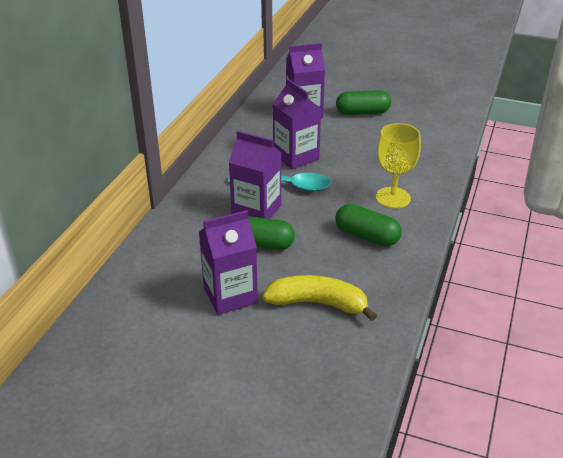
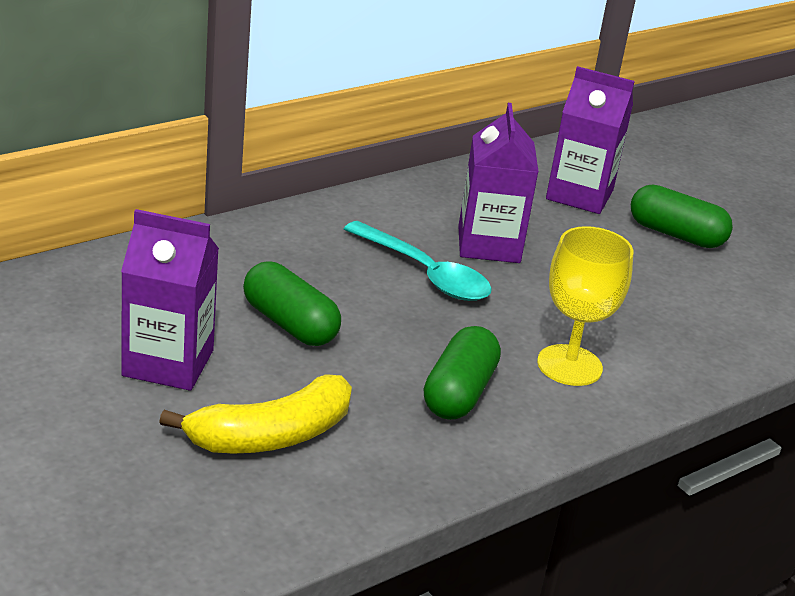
camera: 30 degrees right, 5 degrees down
purple carton [229,131,281,219] -> none
yellow banana [263,275,377,321] -> yellow banana turned 105 degrees clockwise [159,374,352,453]
green capsule [335,204,402,246] -> green capsule turned 45 degrees clockwise [424,326,501,420]

